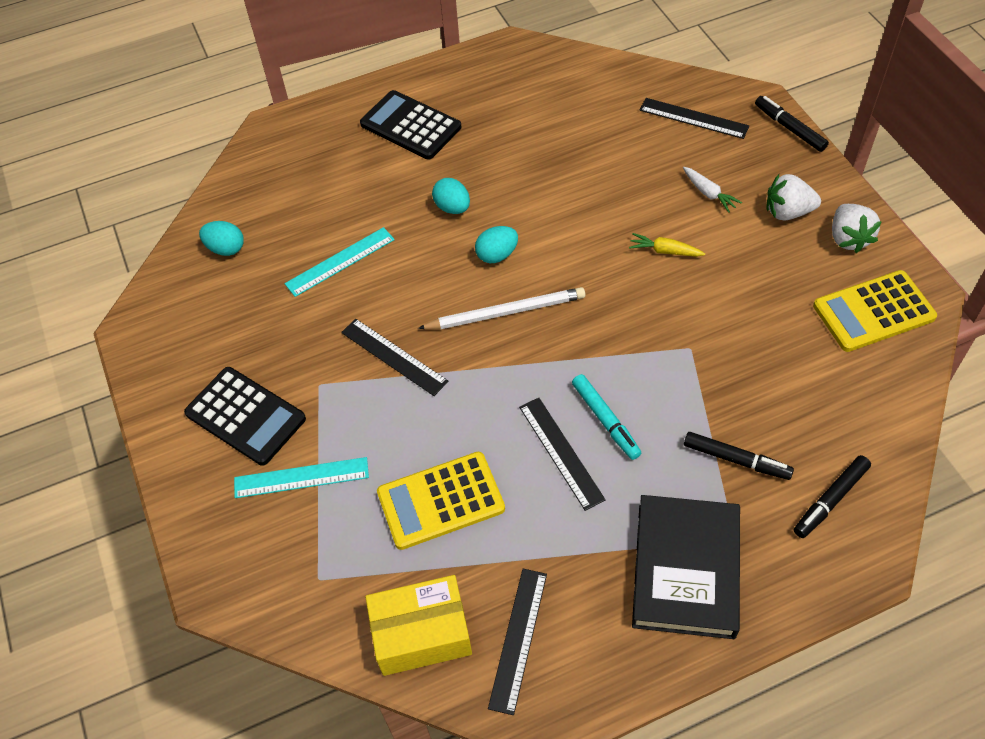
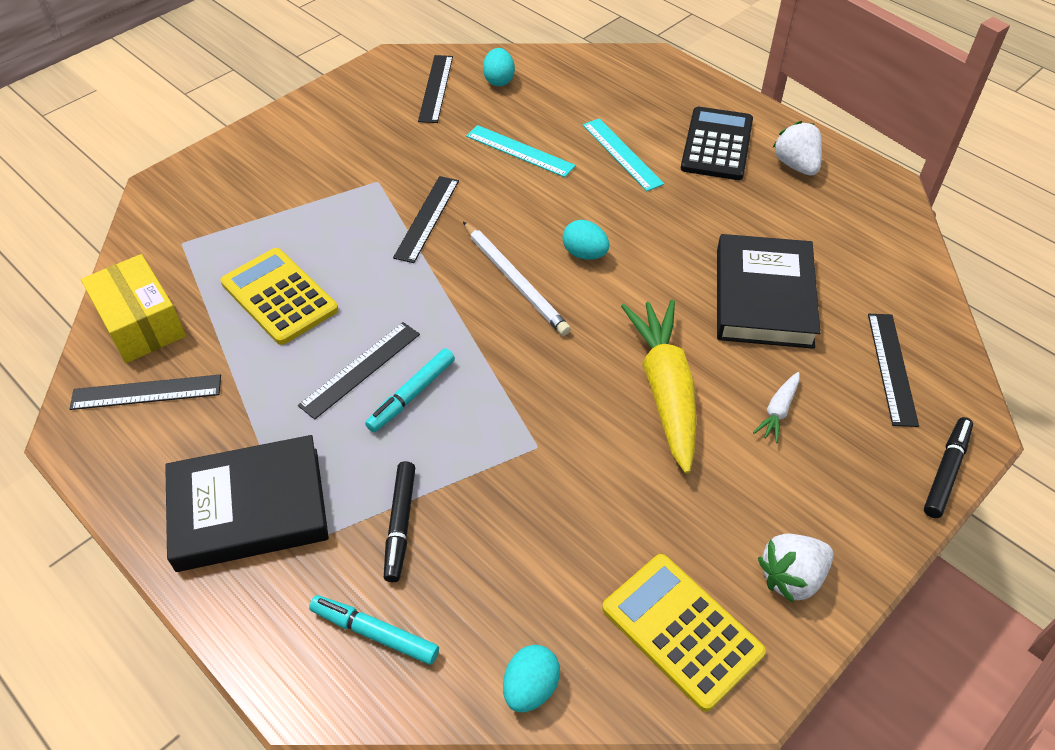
camera: 65 degrees right, 5 degrees down
black calculator [184,367,306,466] -> none
turquoise ruler [234,457,369,498] -> turquoise ruler moved to [583,118,664,191]
turquoise egg [432,178,470,214] -> turquoise egg moved to [503,645,560,712]
yellow carrot [629,233,705,257] -> yellow carrot [621,300,697,474], size x2.29
white strawberry [766,174,821,221] -> white strawberry moved to [772,121,822,176]
black marker [794,455,871,538] -> turquoise marker [309,595,439,665]
none -> black ruler [418,55,453,123]
none -> black book [717,234,820,349]

